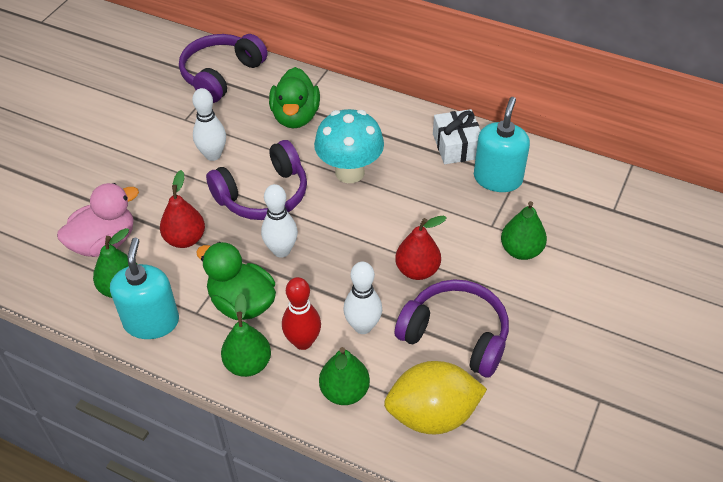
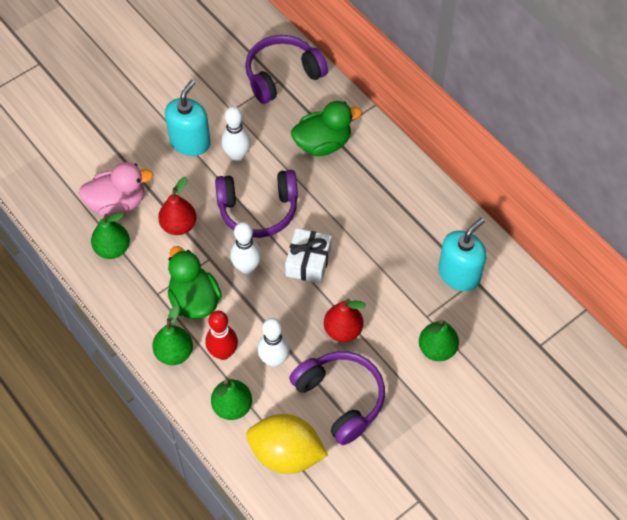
camera: 25 degrees right, 10 degrees up
turquoise soap dispenser [110,238,179,339] -> turquoise soap dispenser moved to [165,80,211,156]
green duck [269,67,320,128] -> green duck turned 135 degrees counterclockwise [291,101,362,156]
turquoise mushroom [314,109,384,183] -> none
white gift [433,109,481,164] -> white gift moved to [285,228,332,284]

